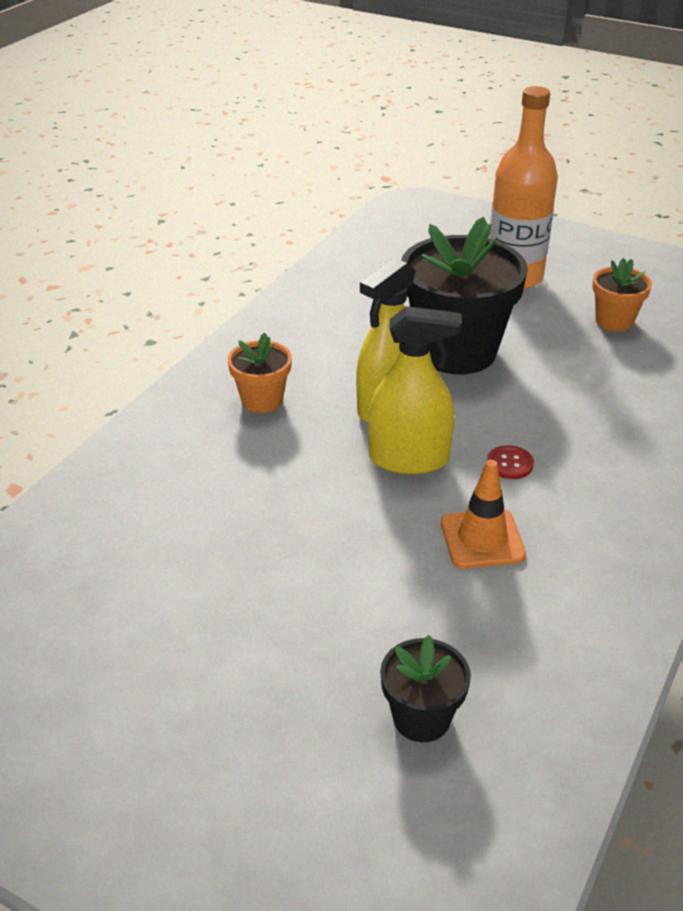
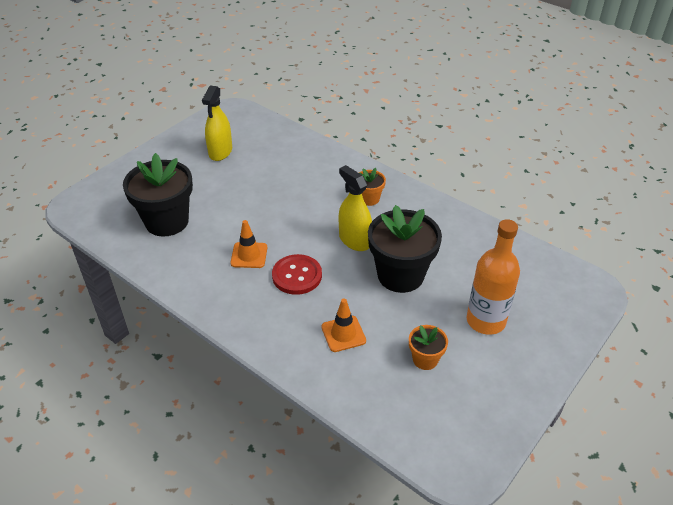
camera: 100 degrees right, 5 degrees up
yellow spray bottle [368,306,462,474] -> yellow spray bottle moved to [202,85,232,161]
black flower pot [380,635,471,742] -> black flower pot [123,153,193,237], size x2.04
red button [487,445,534,479] -> red button [272,254,322,295], size x2.11
none -> orange traffic cone [321,299,366,352]

